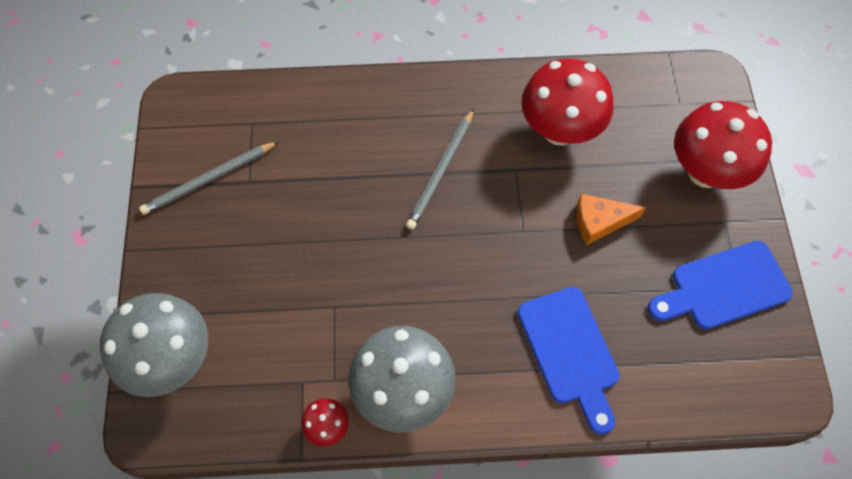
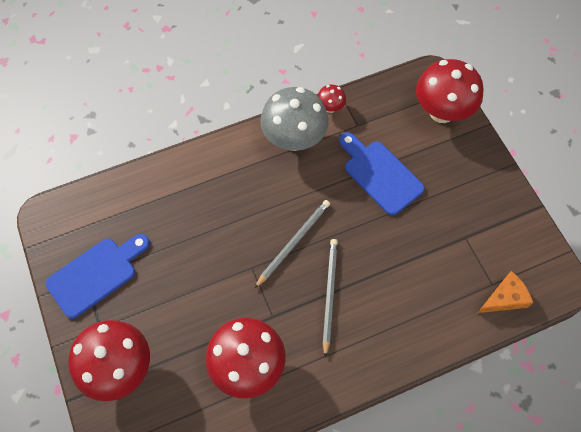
camera: 160 degrees right, 0 degrees up
grey mushroom [100,293,208,397] -> red mushroom [416,59,484,123]
grey pencil [139,141,279,215] -> grey pencil moved to [254,200,330,289]
blue cutting board [518,287,620,435] -> blue cutting board moved to [339,132,425,215]
orange cheese [576,194,646,245] -> orange cheese moved to [478,271,533,313]

